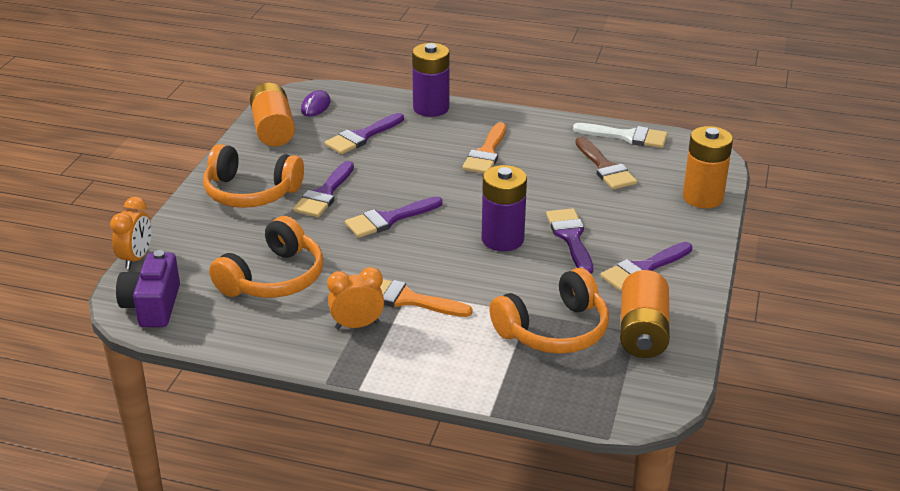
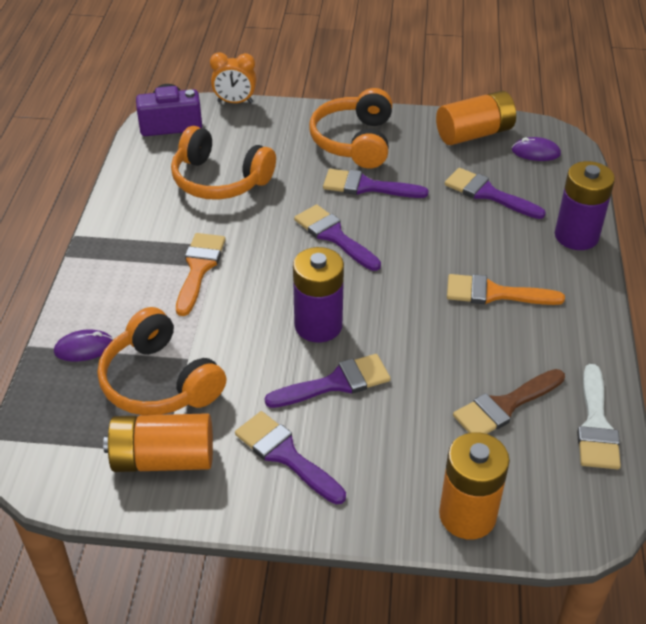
camera: 80 degrees right, 10 degrees up
orange clock [327,267,384,329] -> none
none -> purple mouse [54,329,113,361]

